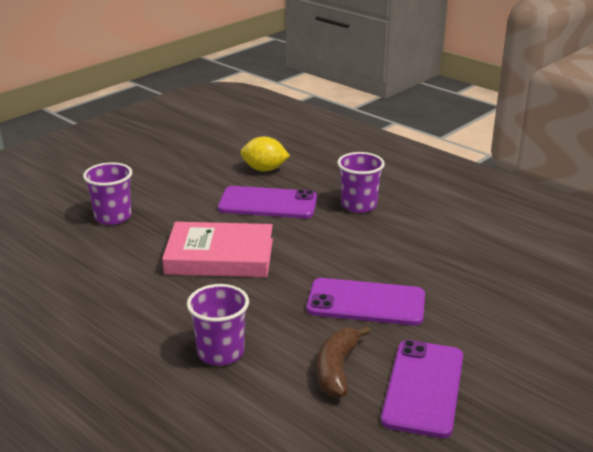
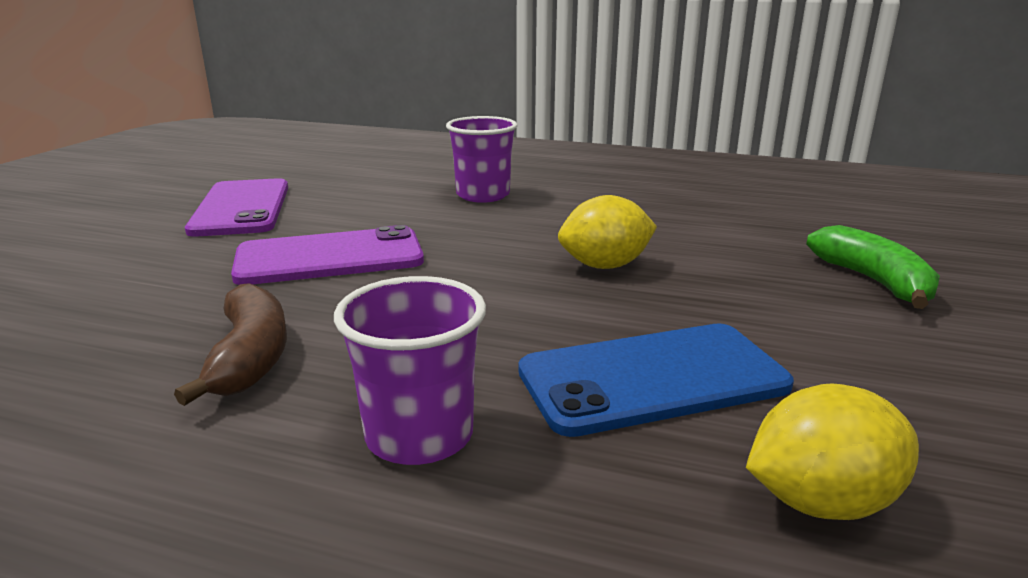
camera: 155 degrees right, 5 degrees down
purple cup [83,162,132,225] -> green banana [806,225,940,309]
pink book [162,222,273,277] -> yellow lemon [558,195,657,269]
purple phone [218,186,317,218] -> blue phone [519,323,794,437]
brown banana [317,326,371,398] -> brown banana moved to [174,283,287,406]

